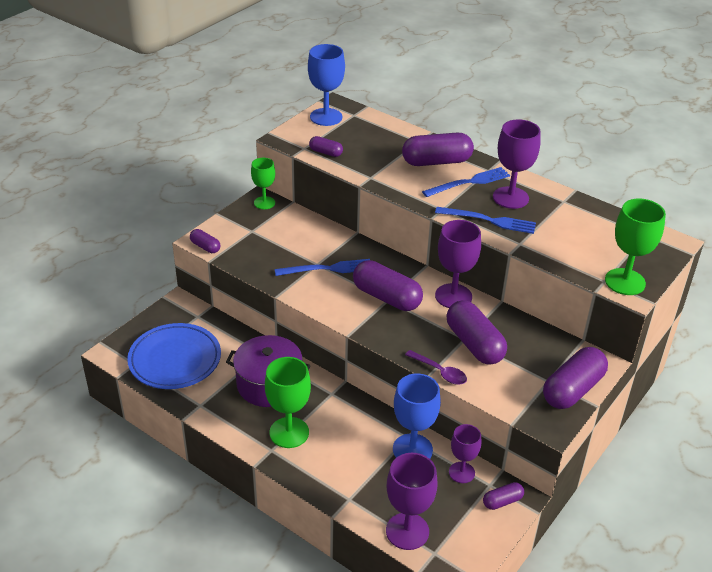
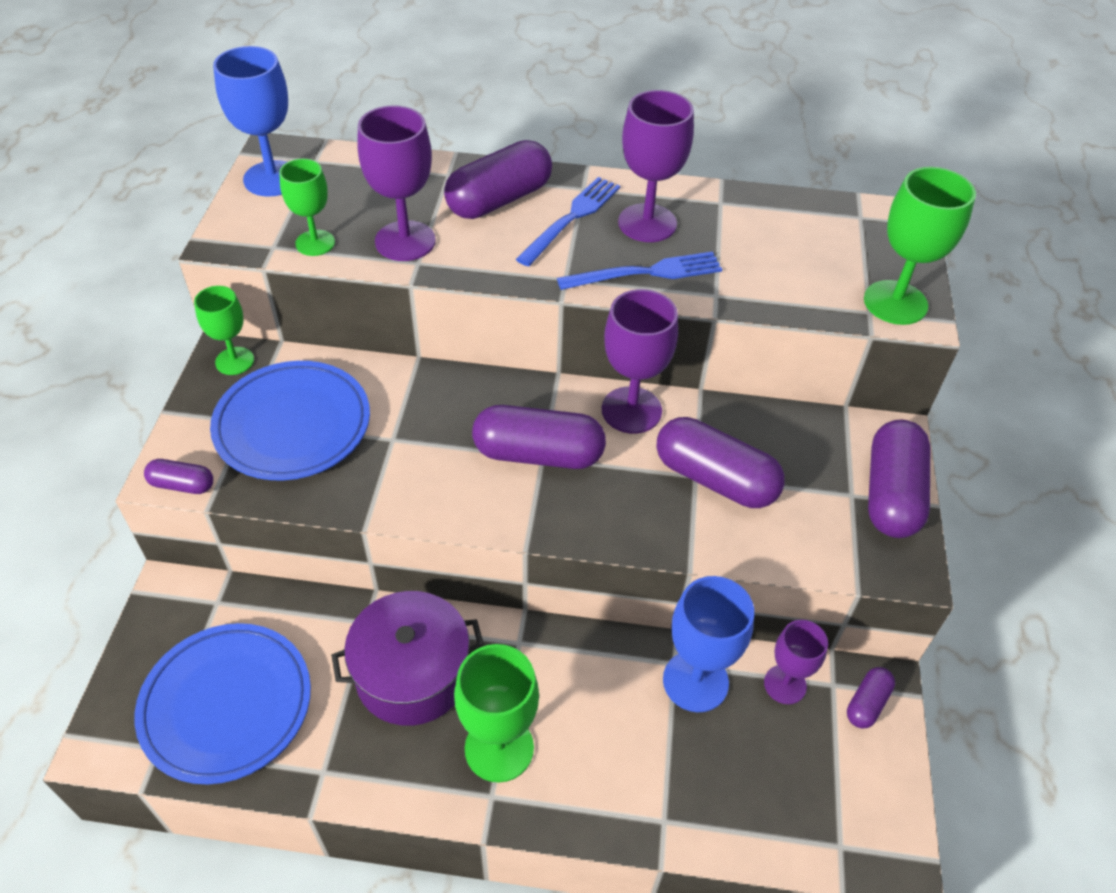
camera: 30 degrees left, 10 degrees up
blue fork [275,259,370,276] -> none
purple capsule [309,136,343,157] -> green goblet [279,159,335,256]
purple goblet [386,453,437,550] -> purple goblet moved to [357,105,436,261]
purple spoon [405,350,467,385] -> none
none -> blue plate [210,361,370,480]

